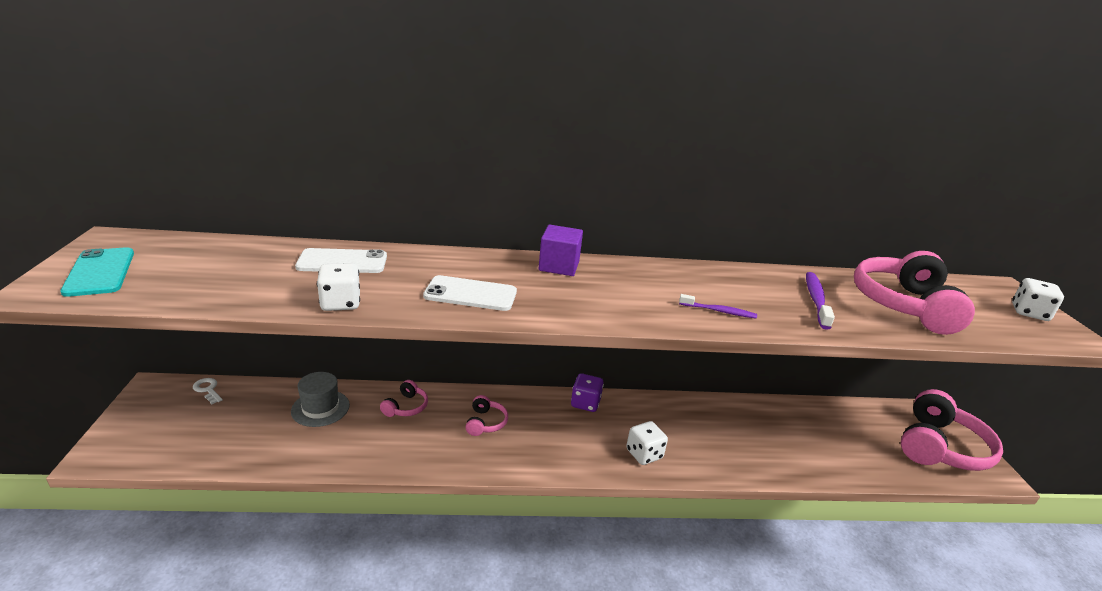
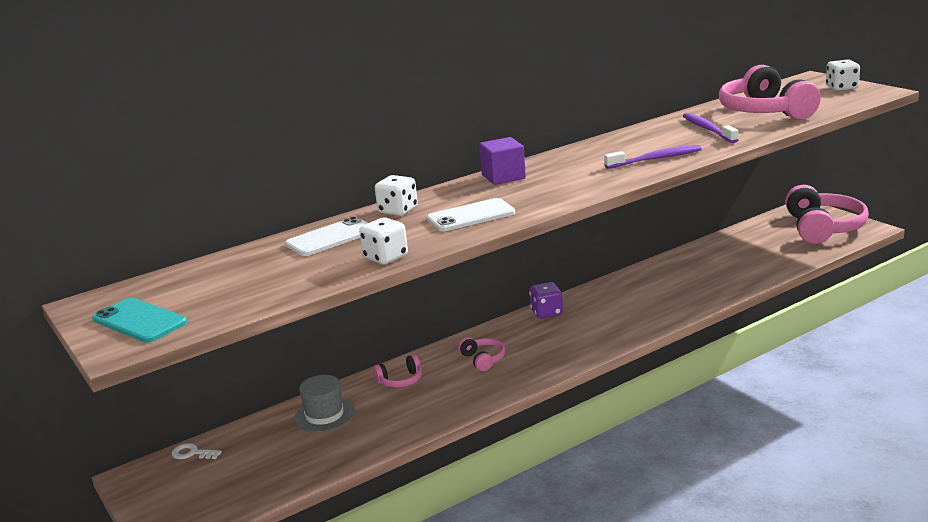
camera: 25 degrees left, 5 degrees down
pink headphones [380,380,428,417] -> pink headphones turned 75 degrees clockwise [373,354,422,388]
white dice [626,421,668,465] -> white dice moved to [375,175,418,216]
purple toothbrush [679,294,757,319] -> purple toothbrush [604,145,702,169], size x1.53

